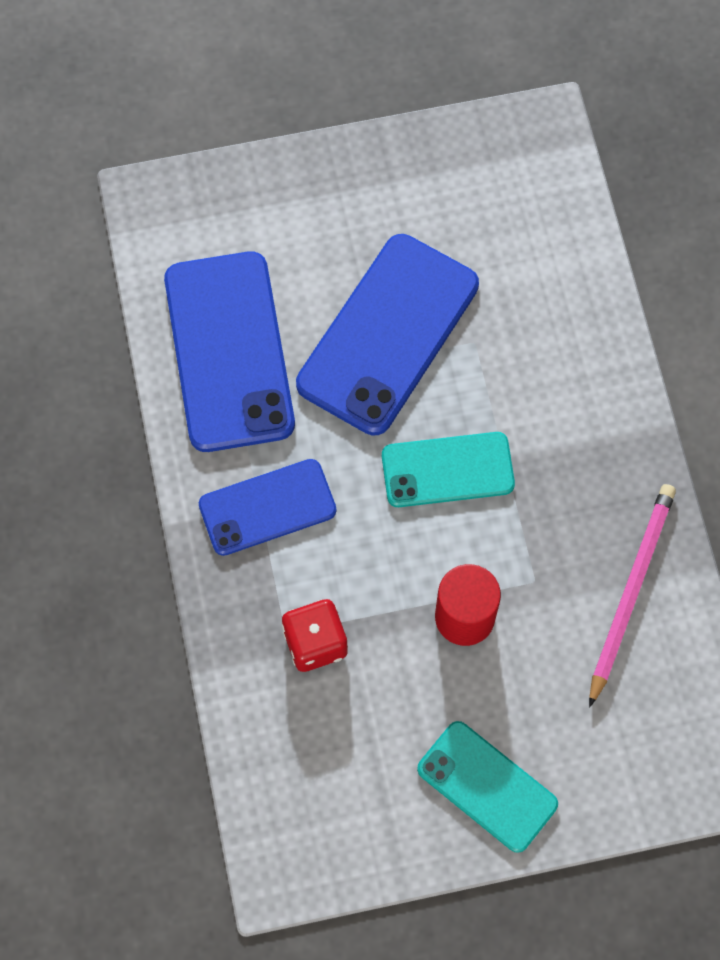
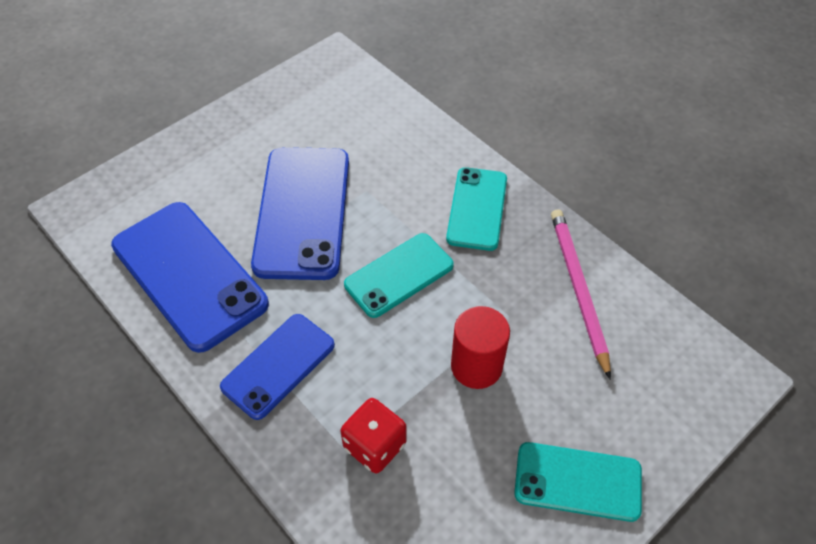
camera: 30 degrees left, 15 degrees down
none -> turquoise phone [446,167,507,251]

